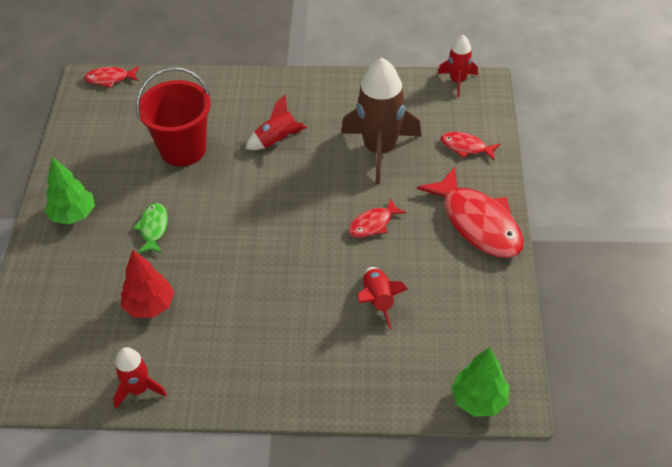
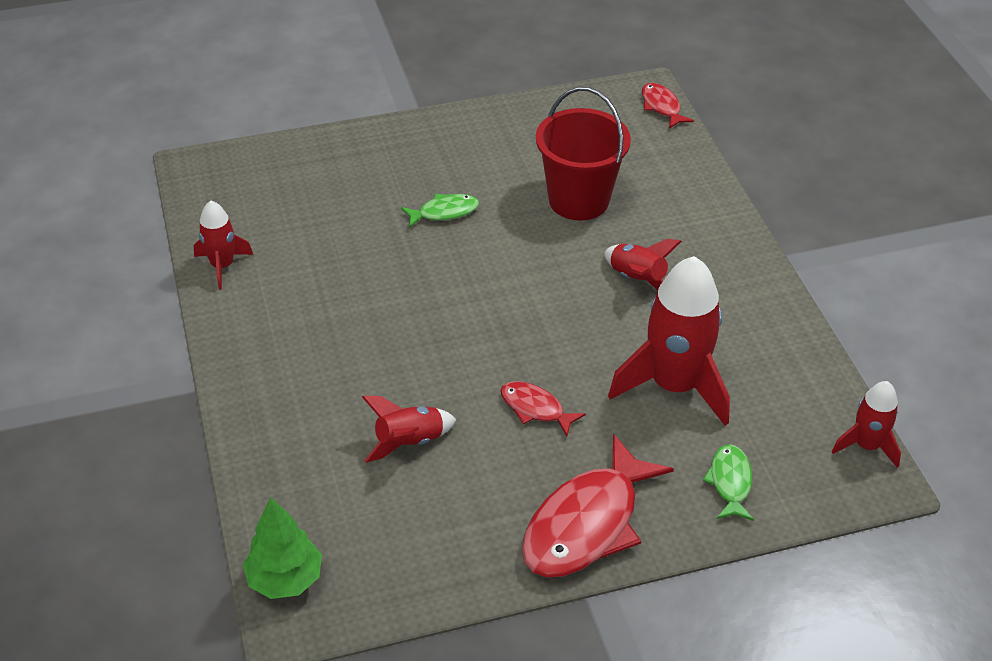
camera: 70 degrees right, 5 degrees down
green tree [45,157,95,224] -> none
red tree [121,250,174,318] -> none
brown rocket [341,58,422,185] -> red rocket [608,256,730,426]
red fish [441,132,500,160] -> green fish [702,444,754,521]

